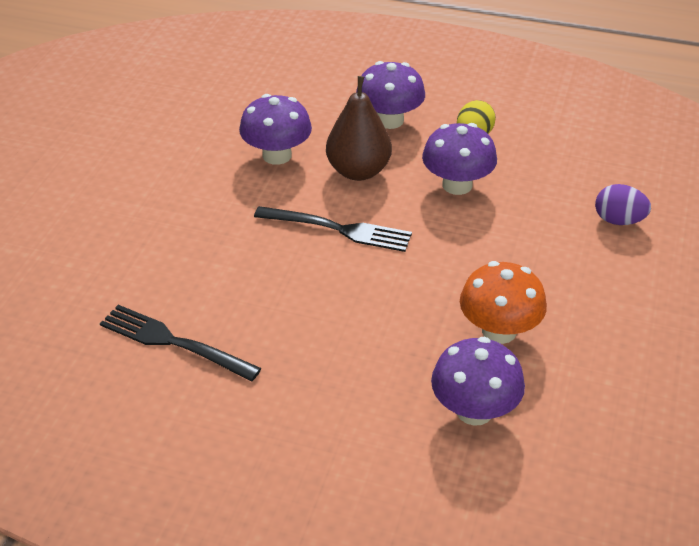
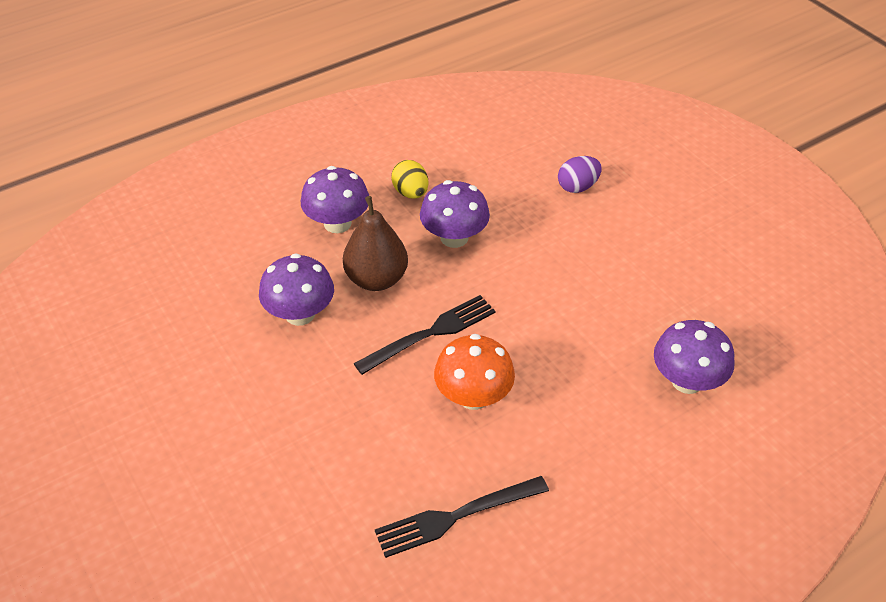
camera: 50 degrees left, 5 degrees up
orange mushroom [460,261,547,344] -> orange mushroom moved to [434,334,515,410]

